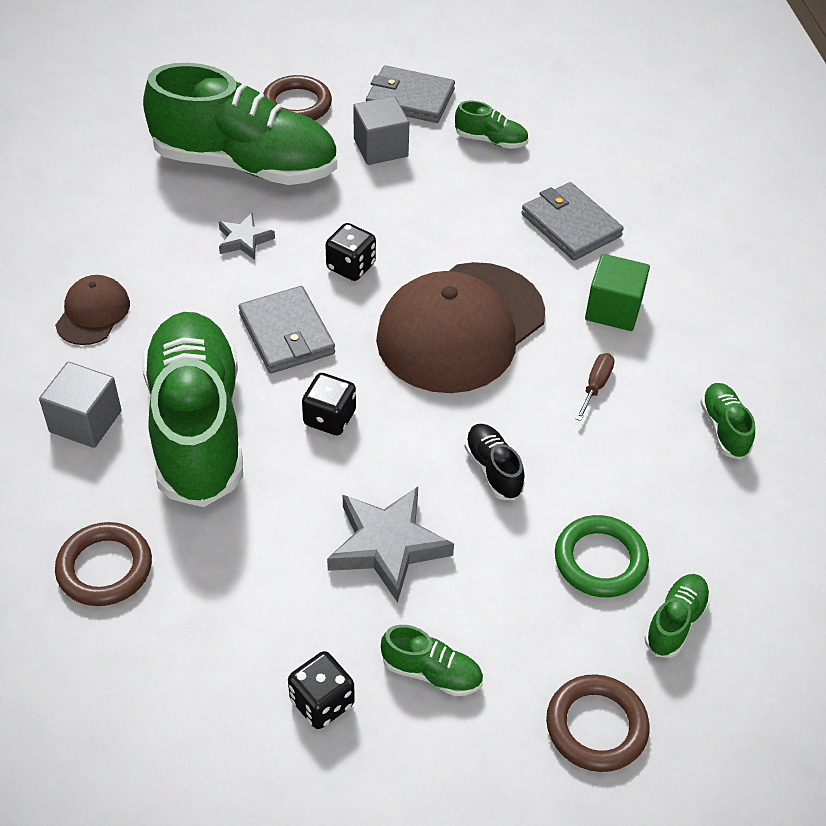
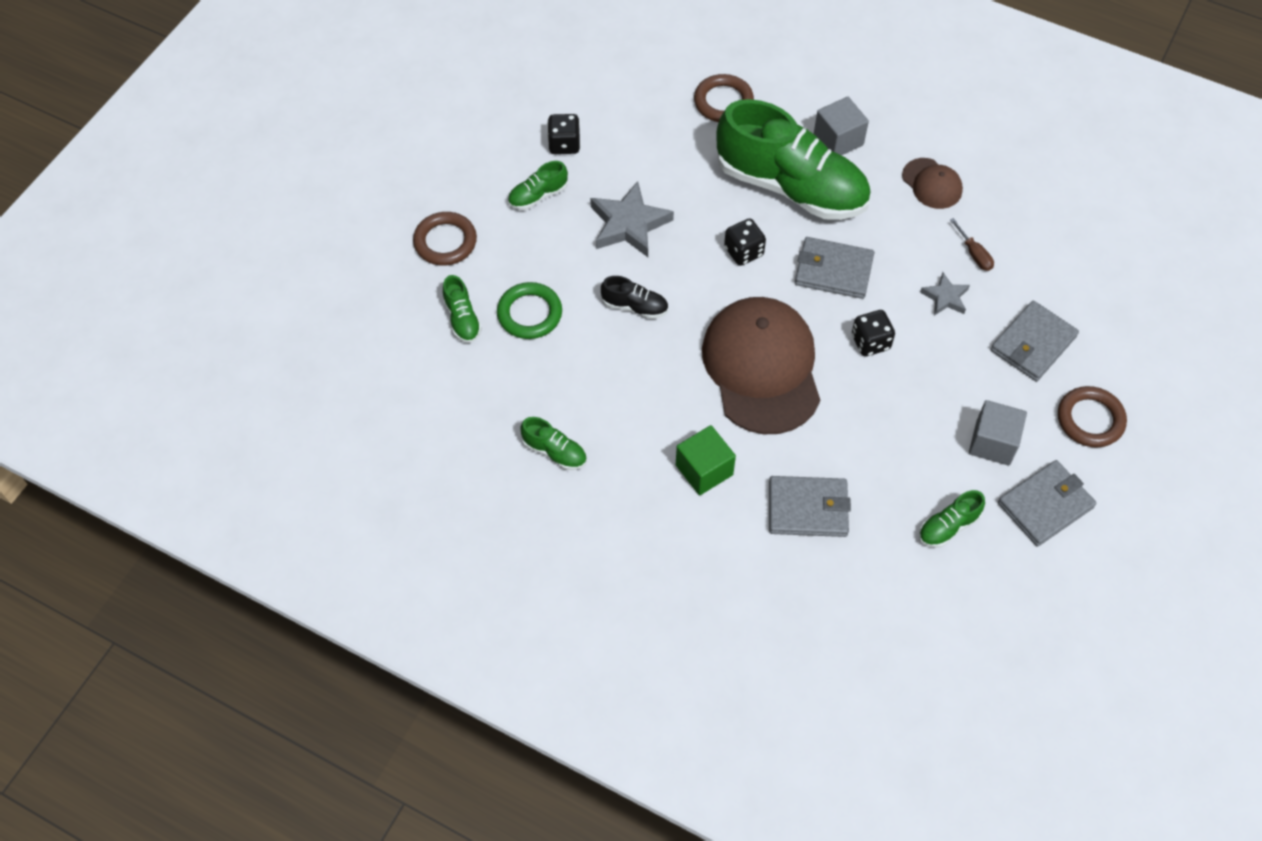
camera: 130 degrees right, 10 degrees up
green shoe [143,63,337,185] -> grey wallet [991,301,1079,381]
brown screwdriver [576,353,615,421] -> brown screwdriver moved to [950,218,994,271]

